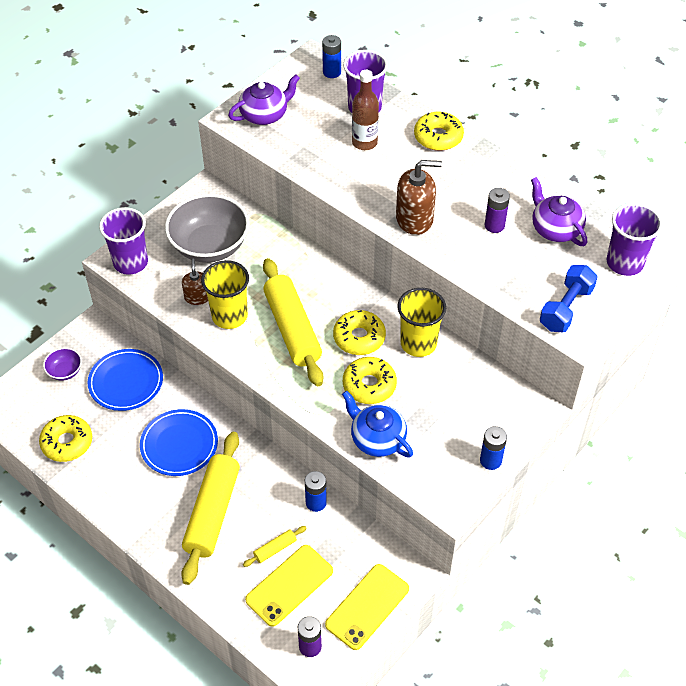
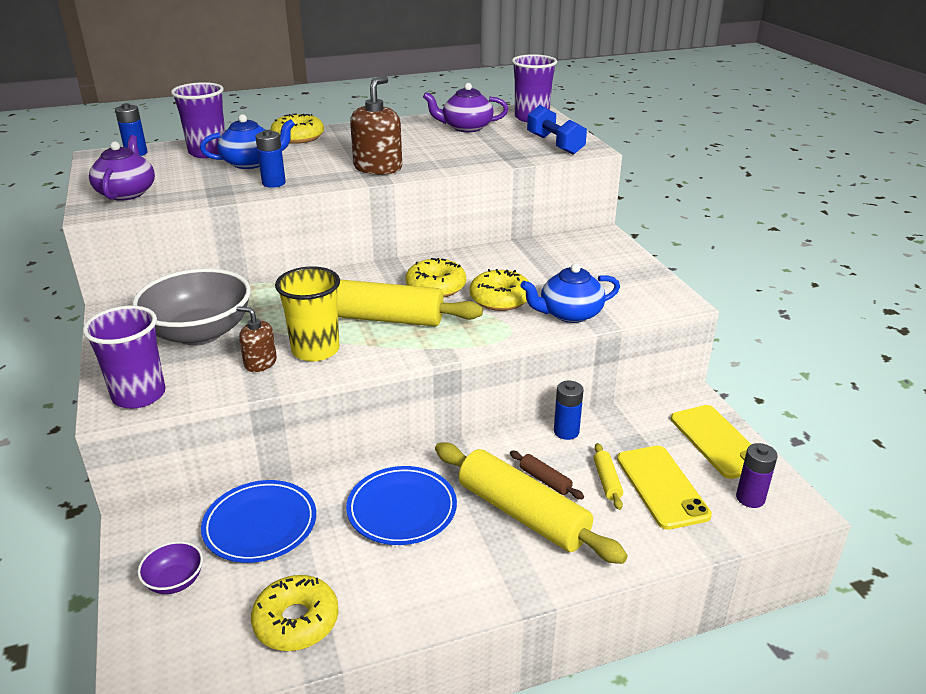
camera: 60 degrees left, 20 degrees down
brown bottle [352,70,379,150] -> blue teapot [200,114,295,169]
yellow cup [397,288,446,357] -> none
blue battery [480,426,507,470] -> blue battery moved to [255,130,286,188]
purple battery [484,188,510,233] -> none
none -> brown rolling pin [510,451,584,499]

